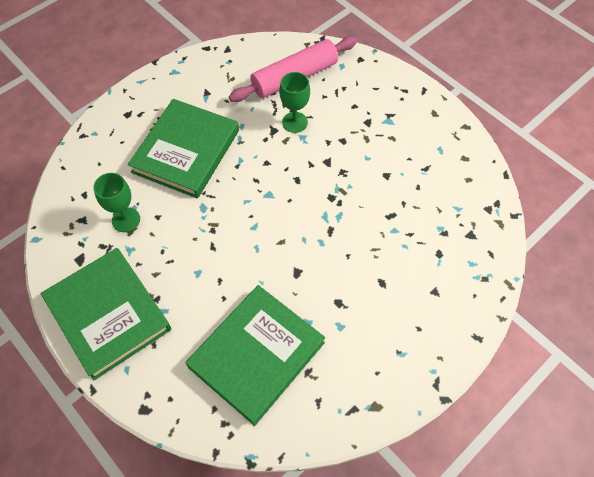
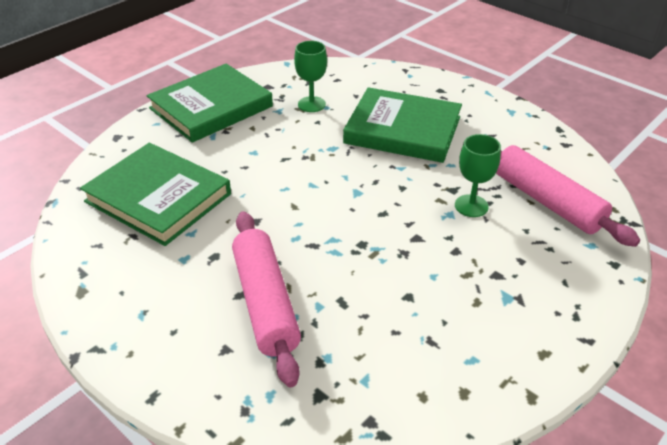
camera: 85 degrees right, 20 degrees down
none -> pink rolling pin [232,212,301,387]

